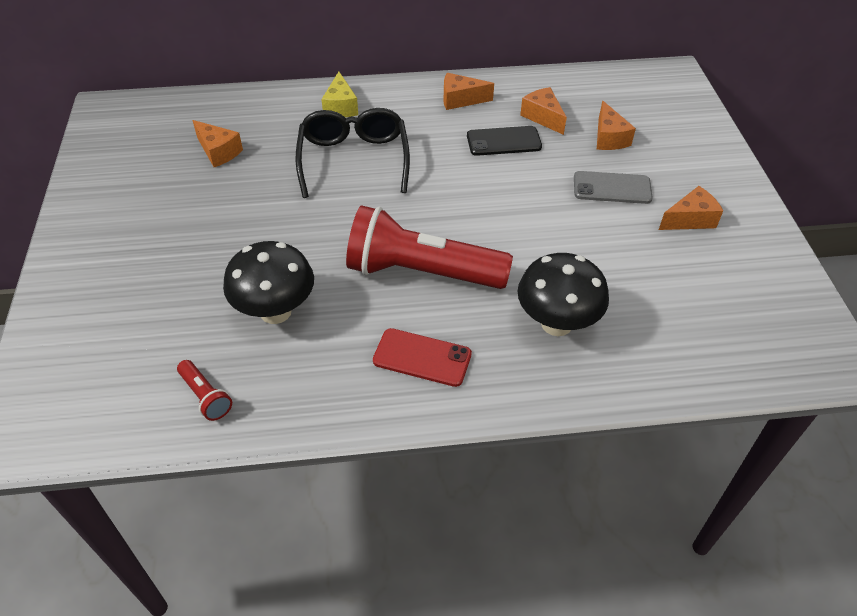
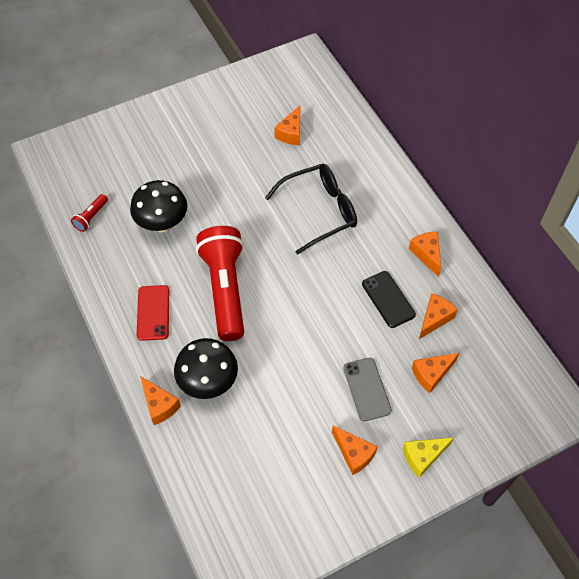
camera: 70 degrees right, 10 degrees up
yellow cheese [321,72,358,117] -> yellow cheese moved to [403,438,453,478]
none -> orange cheese [140,376,181,425]

